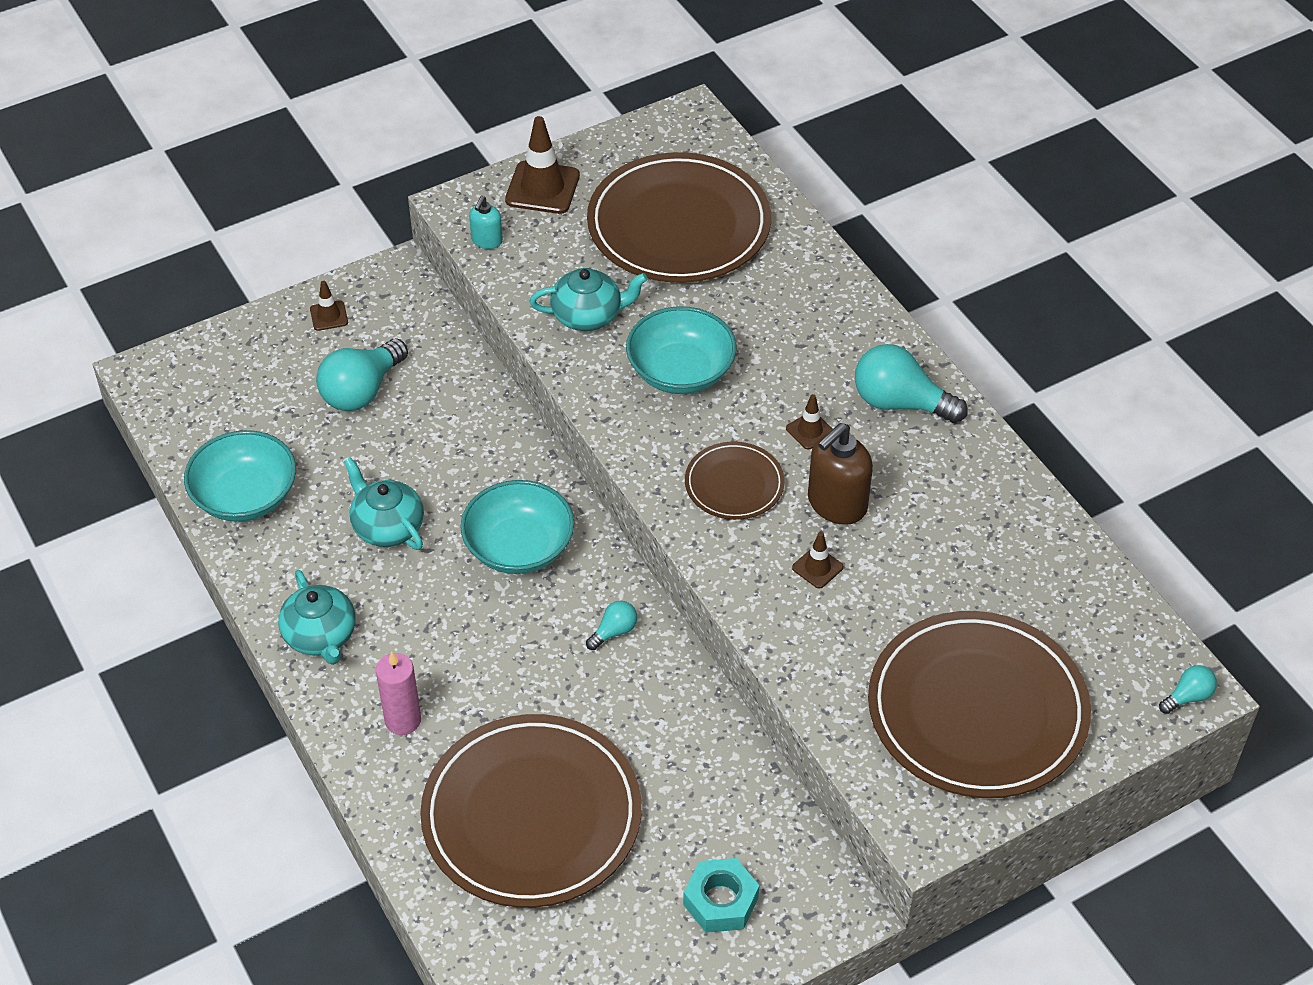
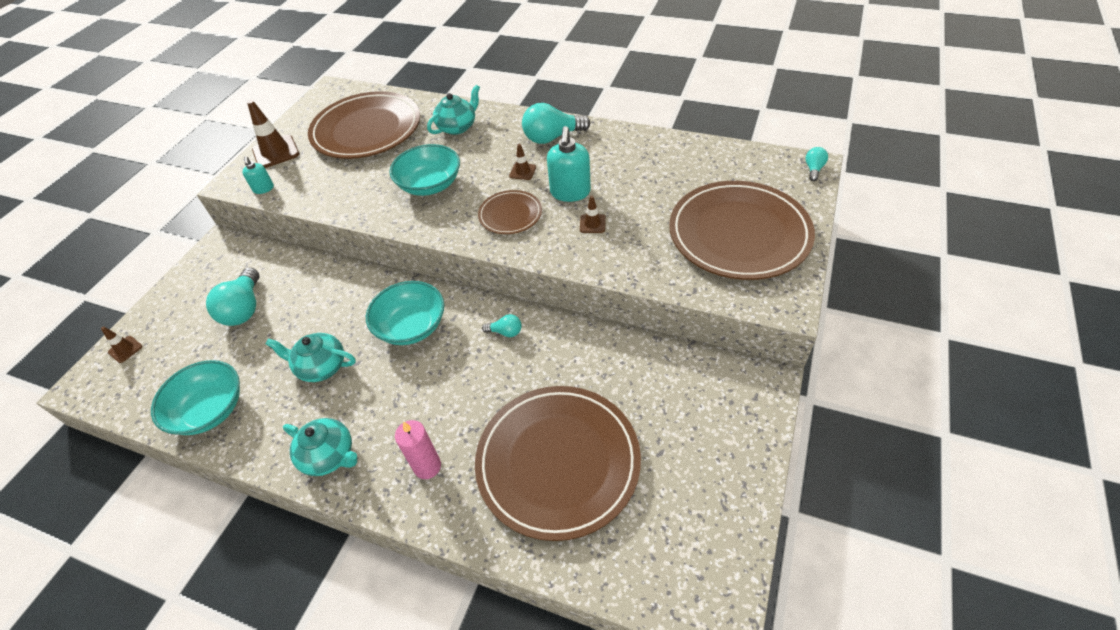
camera: 35 degrees left, 0 degrees up
brown traffic cone [310,280,348,331] -> brown traffic cone moved to [101,327,142,363]
turquoise teapot [529,268,648,331] -> turquoise teapot moved to [427,85,480,135]
turquoise light bulb [586,601,637,650] -> turquoise light bulb turned 90 degrees clockwise [482,314,522,337]
turquoise nut [683,858,760,933] -> none
brown soap dispenser [808,423,873,525] -> turquoise soap dispenser [547,126,591,202]

